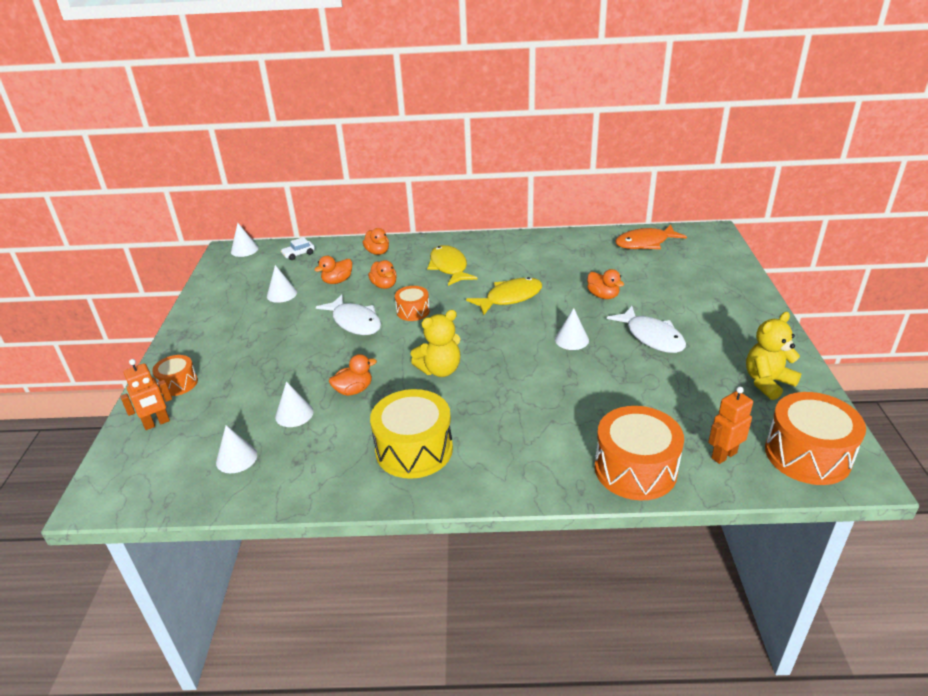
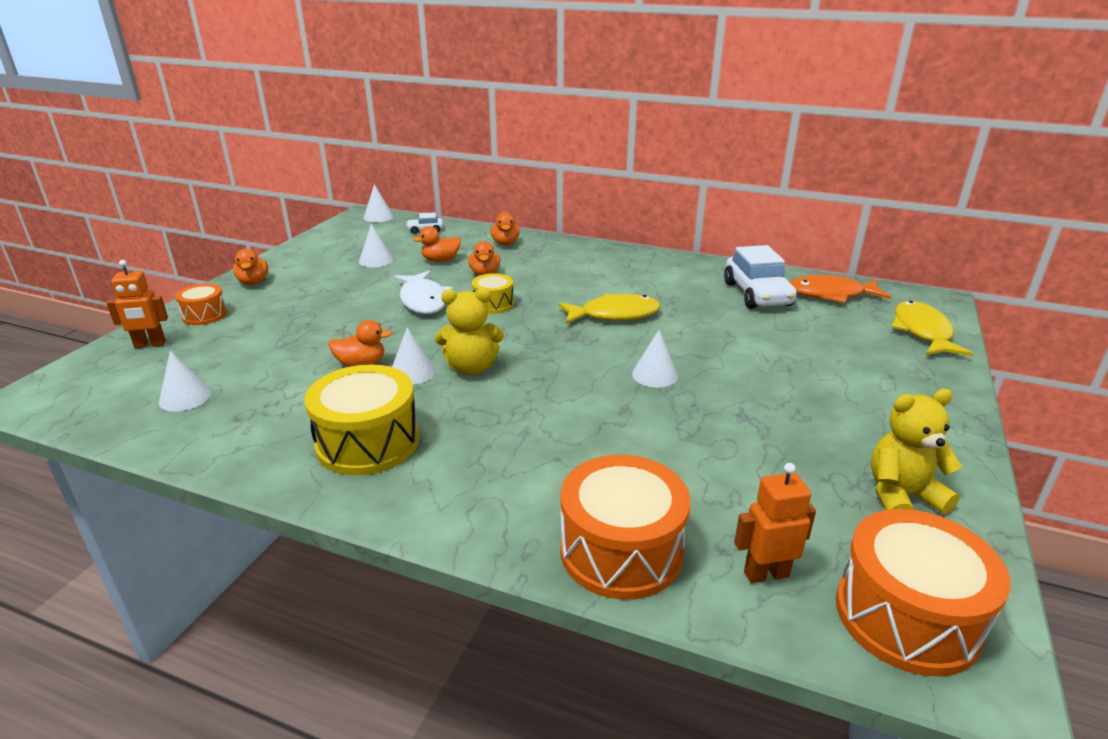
camera: 20 degrees right, 5 degrees down
white cone [275,381,313,427] -> white cone moved to [392,327,436,385]
orange drum [395,286,430,321] -> yellow drum [472,273,514,314]
yellow fish [427,245,478,286] -> yellow fish moved to [891,301,974,356]
orange duck [587,269,624,299] -> orange duck moved to [233,249,268,285]
white fish [607,306,686,353] -> none
none -> white car [724,245,797,309]

